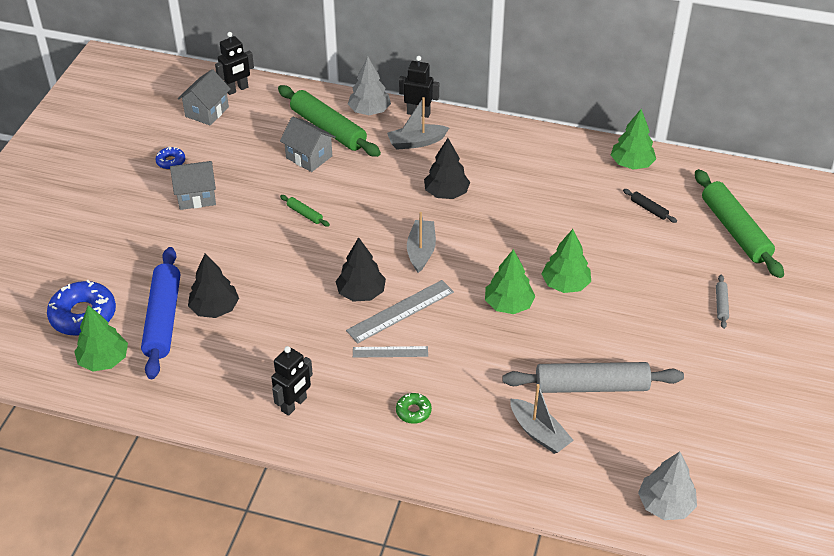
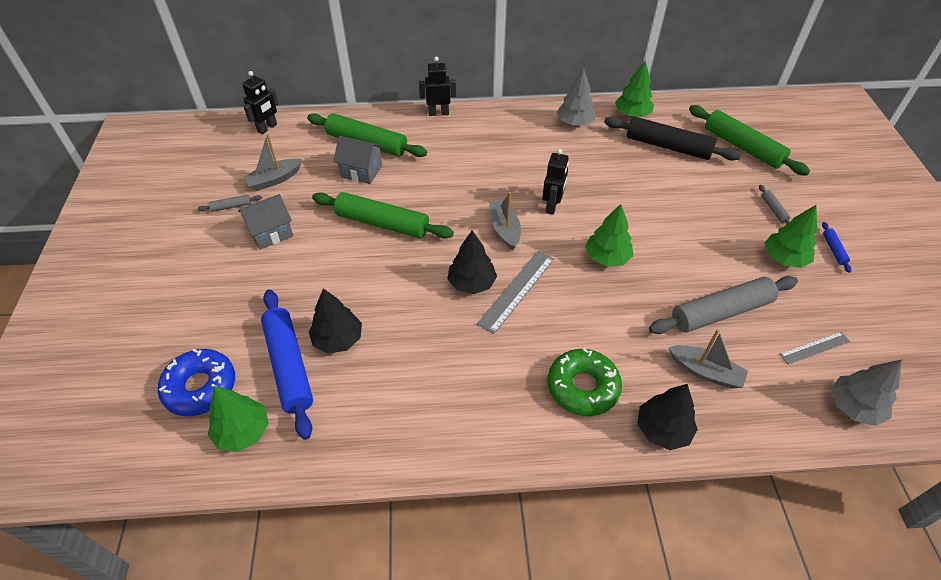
camera: 20 degrees left, 5 degrees up
blue donut [155,147,185,169] -> grey rolling pin [197,195,262,212]
grey house [178,69,231,125] -> none
black robot [271,346,313,416] -> black robot moved to [542,149,569,215]
green rolling pin [280,195,330,227] -> green rolling pin [312,192,454,239], size x2.37
grey tree [348,56,391,115] -> grey tree moved to [557,68,596,125]
grey ruler [353,346,428,358] -> grey ruler moved to [779,332,850,365]
grey boat [387,97,449,150] -> grey boat moved to [243,134,302,191]
green donut [396,393,432,424] -> green donut [548,348,622,416], size x2.01
black tree [424,138,470,199] -> black tree moved to [637,384,698,450]
green tree [542,229,591,293] -> green tree moved to [765,205,817,268]
black rolling pin [623,189,677,223] -> black rolling pin [604,117,741,161], size x2.37
none -> blue rolling pin [822,222,851,273]

